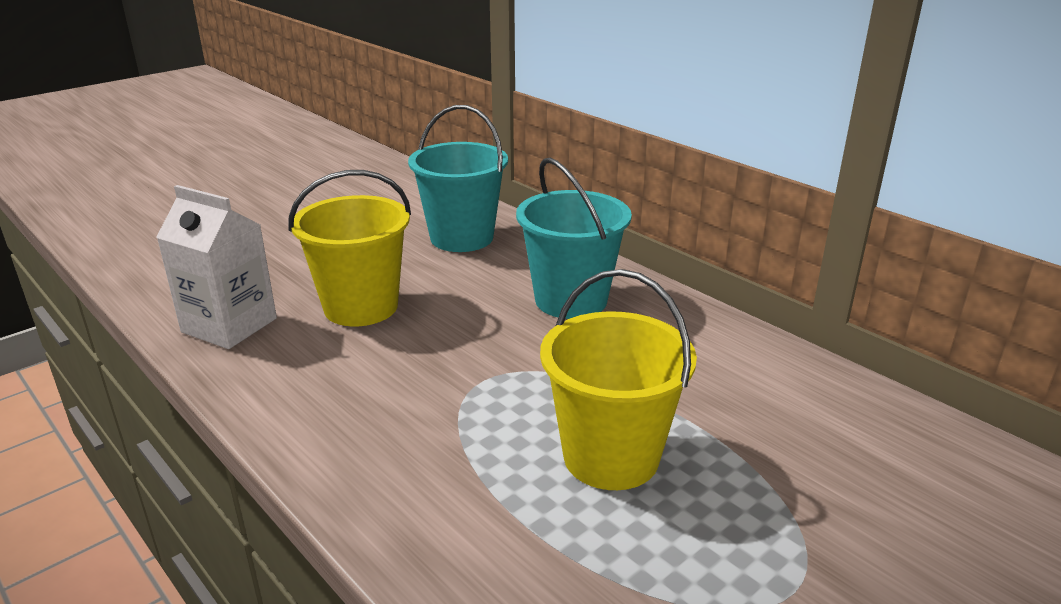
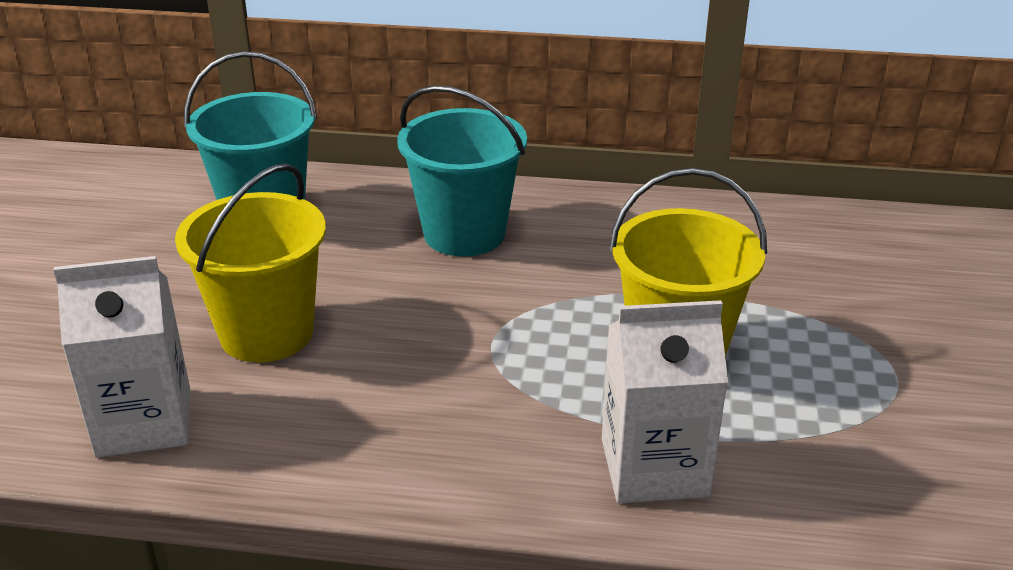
camera: 40 degrees left, 5 degrees up
none -> white carton [602,300,728,503]

